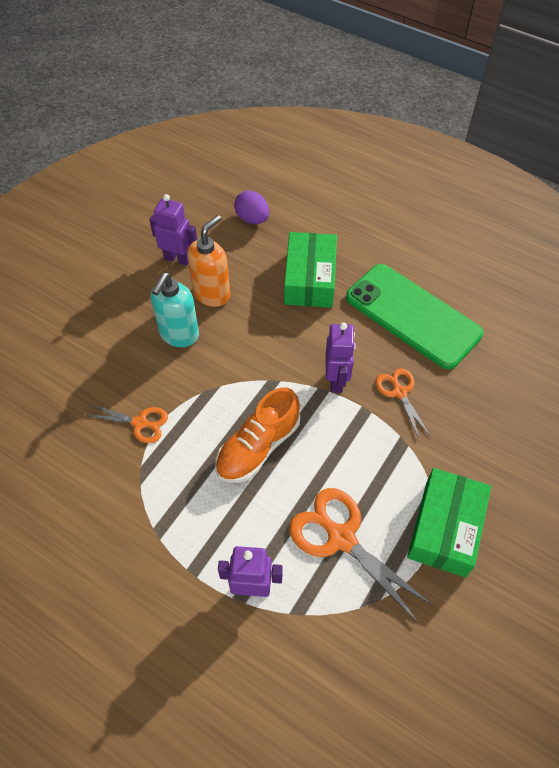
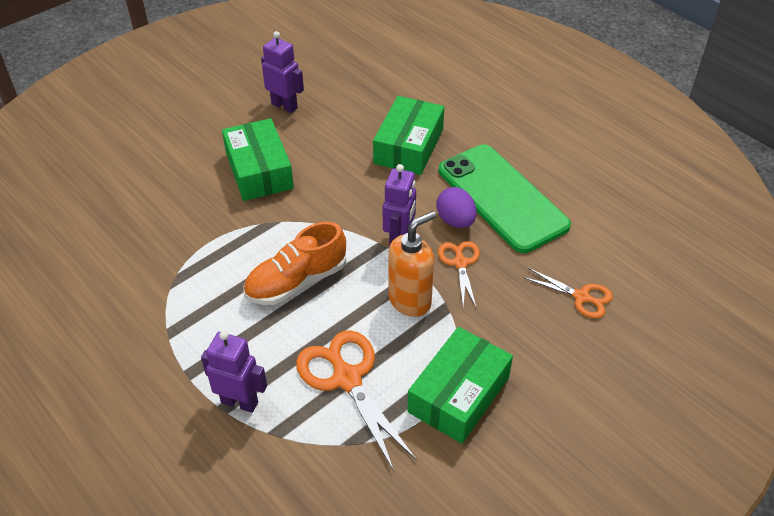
camera: 15 degrees right, 10 degrees down
orange scissors [85,404,168,443] -> orange scissors moved to [523,268,613,318]
turquoise soap dispenser [151,273,199,347] -> green box [222,118,294,201]
orange soap dispenser [187,215,230,307] -> orange soap dispenser moved to [388,211,436,317]
purple egg [234,190,269,224] -> purple egg moved to [437,187,476,228]

